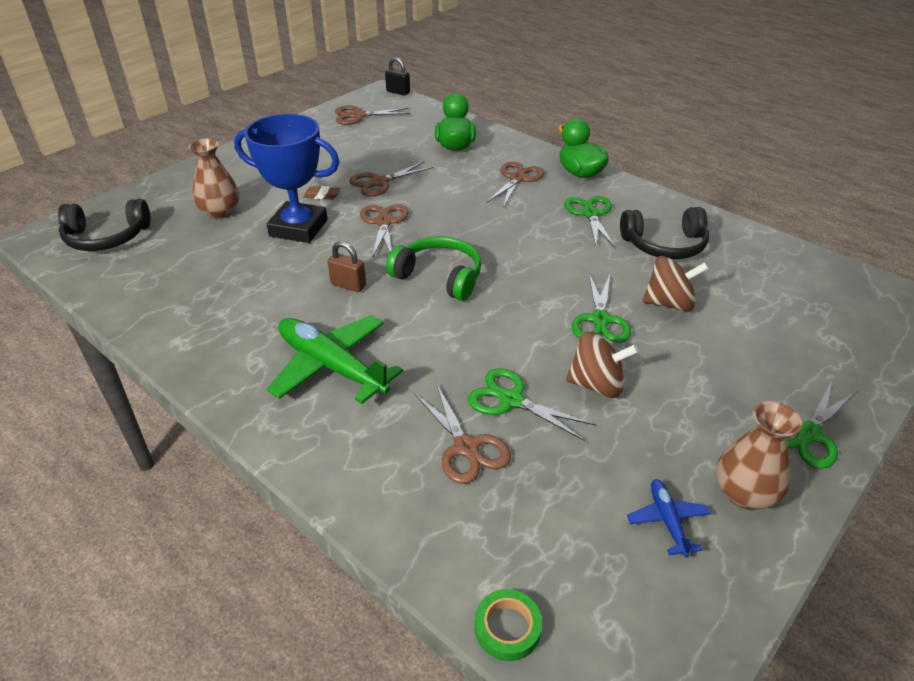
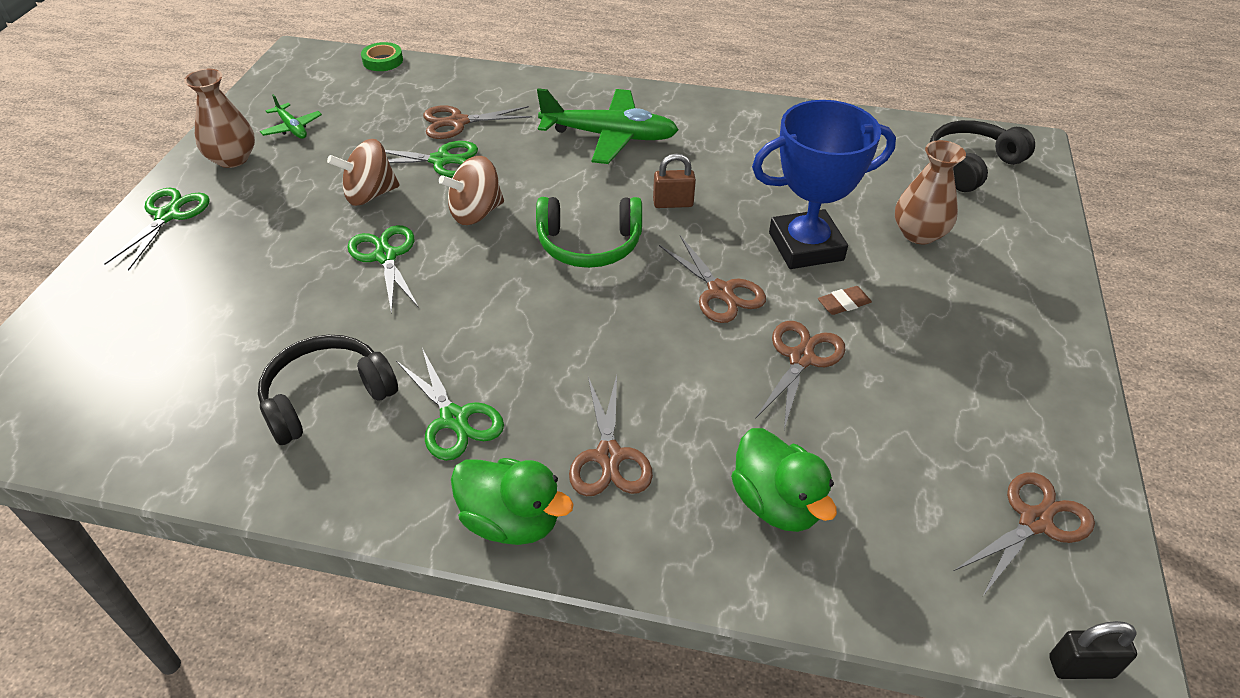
camera: 150 degrees right, 5 degrees up
brown scissors [414,383,511,484] -> brown scissors turned 45 degrees counterclockwise [423,106,532,139]
blue plane [627,479,711,557] -> green plane [260,94,322,139]
brown spinning top [643,256,708,312] -> brown spinning top moved to [439,156,504,225]

